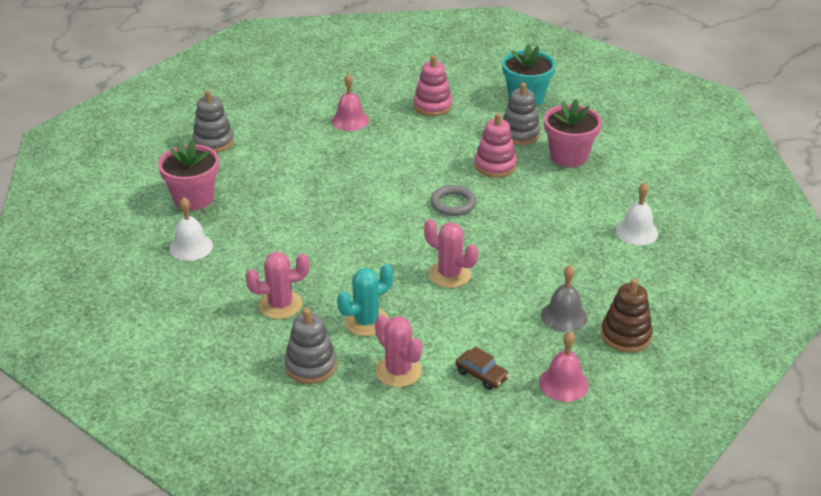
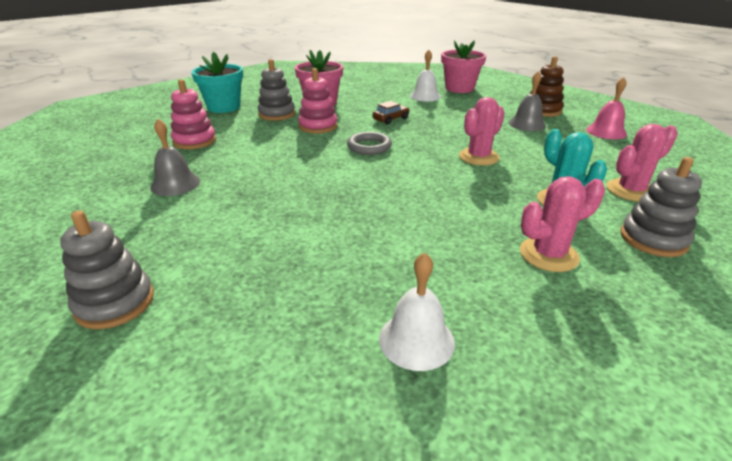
camera: 80 degrees left, 5 degrees down
pink flower pot [158,139,219,211] -> pink flower pot moved to [441,40,486,93]
pink cactus [245,252,310,319] -> pink cactus turned 75 degrees clockwise [520,176,605,272]
pink bell [332,73,369,131] -> grey bell [150,119,200,196]
brown car [456,347,509,390] -> brown car moved to [372,101,410,124]

